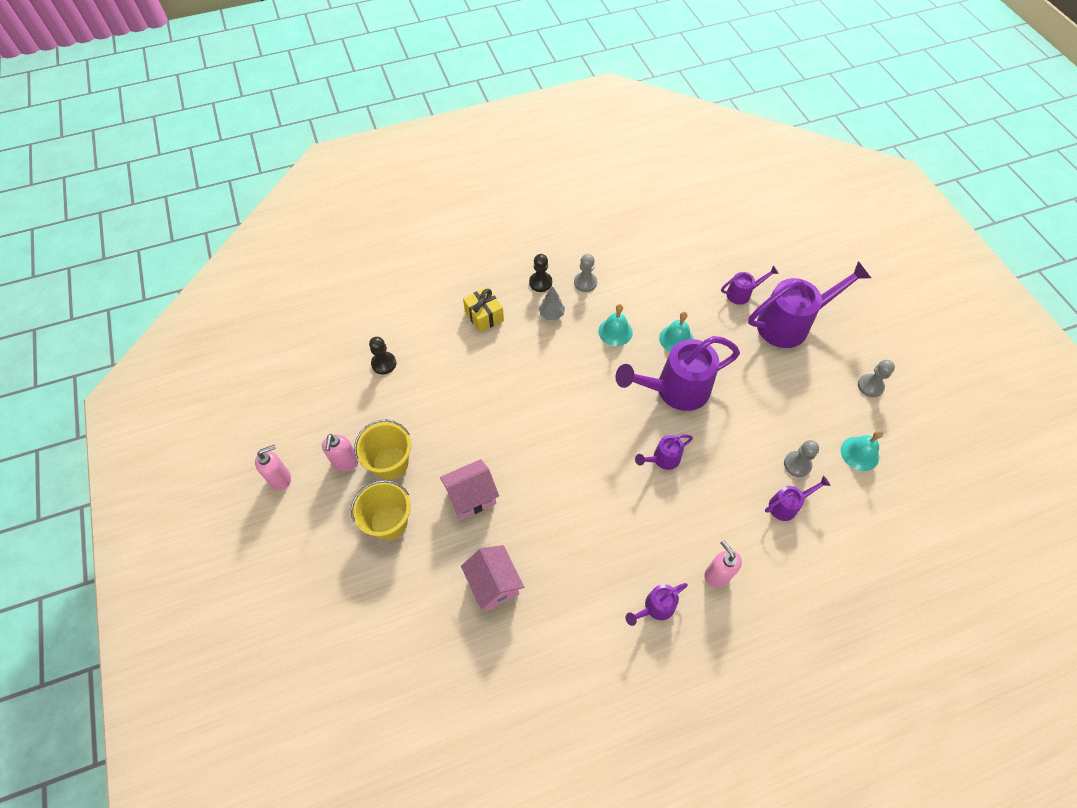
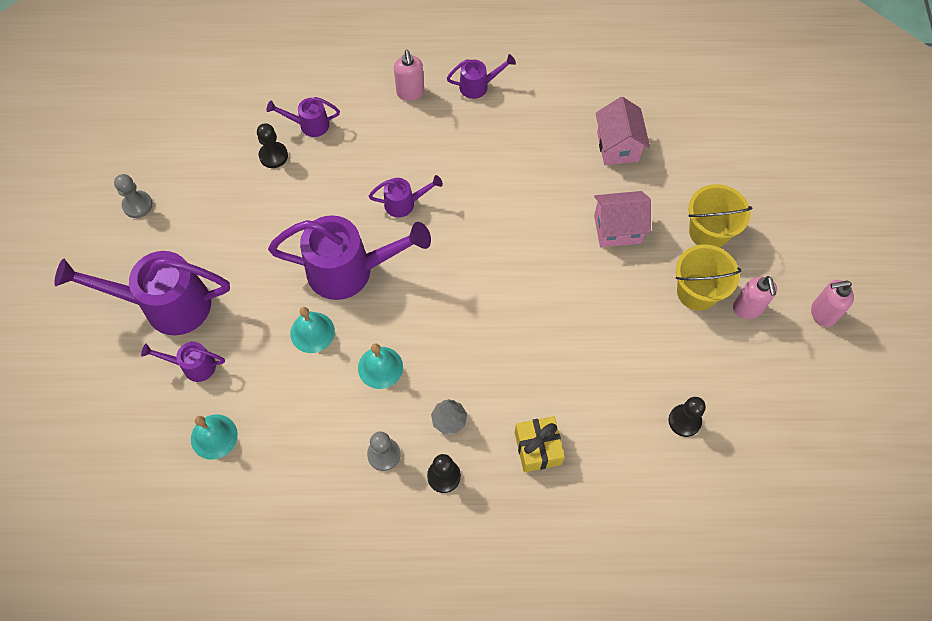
camera: 160 degrees left, 5 degrees up
pink soap dispenser [322,434,359,471] -> pink soap dispenser turned 150 degrees clockwise [733,276,777,319]
grey pawn [784,440,819,477] -> black pawn [257,123,288,168]
turquoise bell [841,430,883,471] -> turquoise bell moved to [191,414,238,460]

